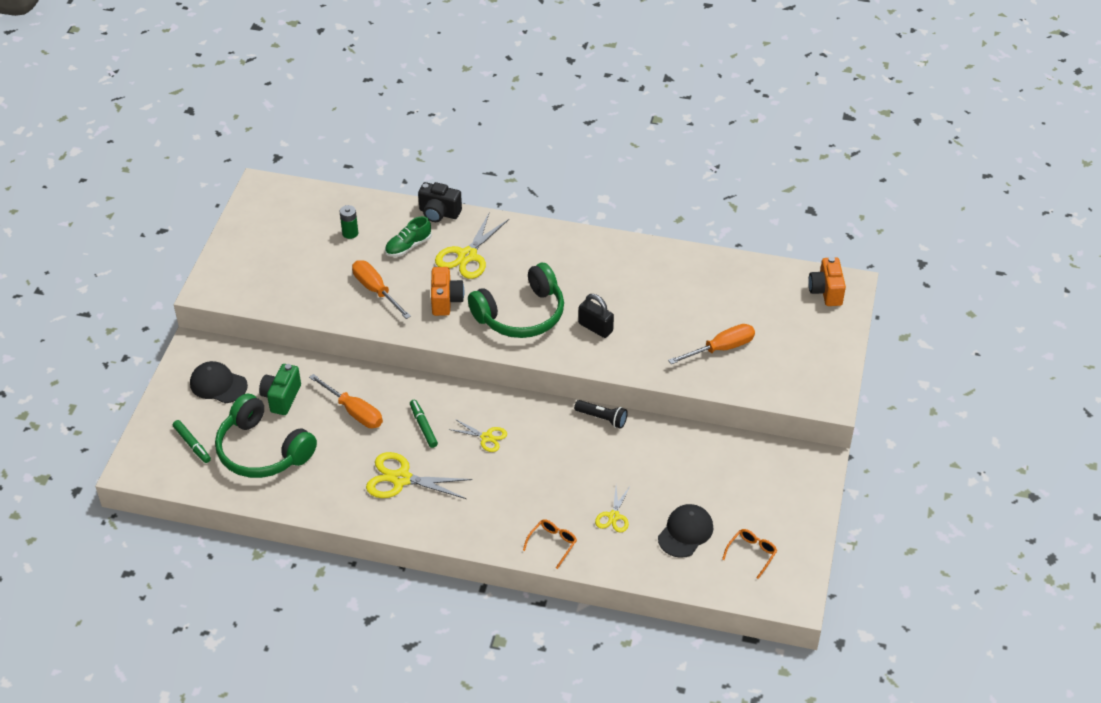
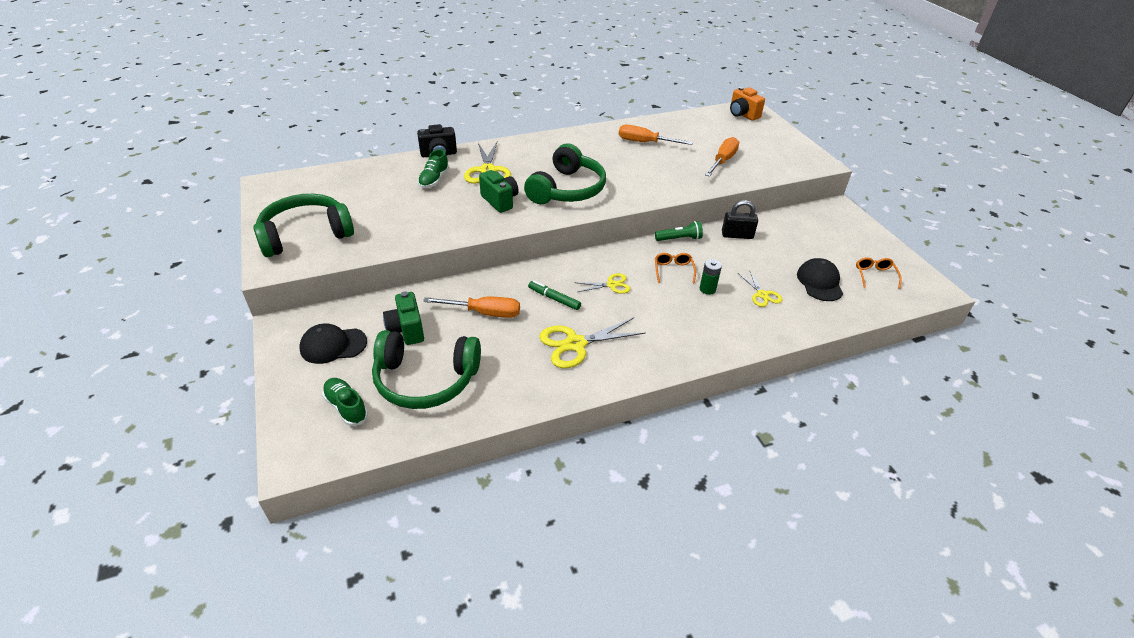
camera: 35 degrees left, 5 degrees down
green marker [173,420,211,463] -> green shoe [322,378,368,426]
green battery [340,205,358,239] -> green battery moved to [700,259,722,295]
orange screwdriver [352,260,411,319] -> orange screwdriver moved to [619,125,693,145]
orange camera [431,267,464,316] -> green camera [479,170,518,213]
orange glasses [523,519,577,569] -> orange glasses moved to [655,253,696,283]
black flashlight [574,400,628,429] -> green flashlight [655,221,703,241]
black padlock [578,294,614,338] -> black padlock moved to [722,200,758,239]
none -> green headphones [253,194,354,257]

